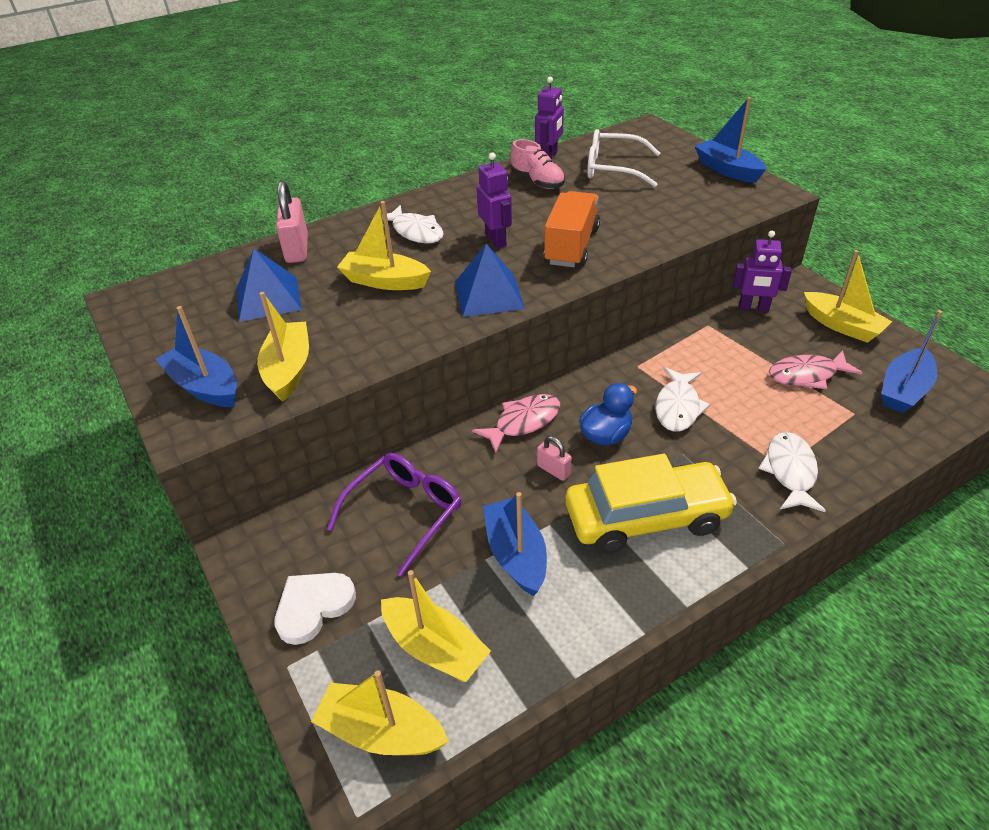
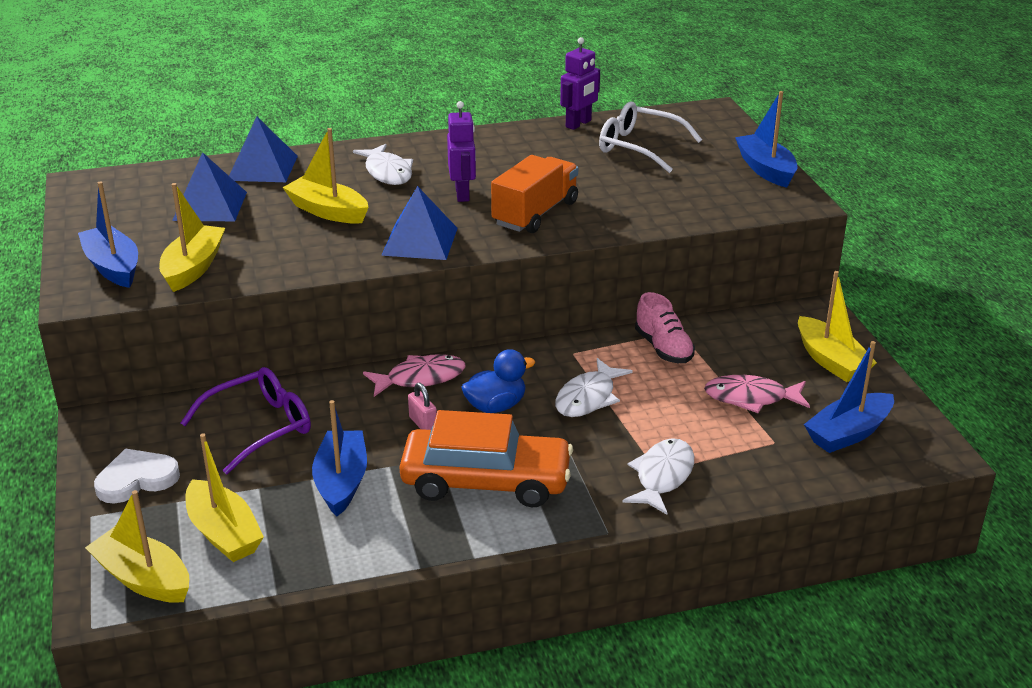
camera: 15 degrees right, 10 degrees down
pink padlock [276,181,308,263] -> blue pyramid [229,116,298,182]
pink shoe [510,139,565,189] -> pink shoe moved to [635,292,695,363]
yellow car [565,454,737,554] -> orange car [400,410,573,507]
purple robot [733,231,792,312] -> none

